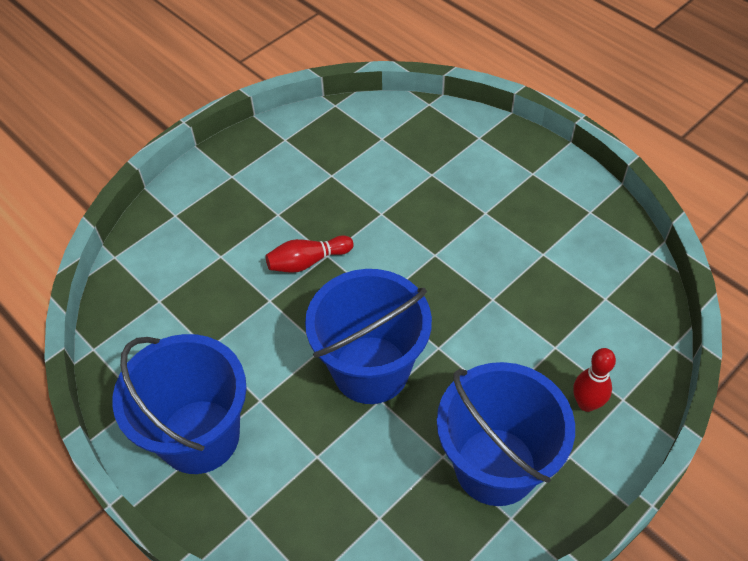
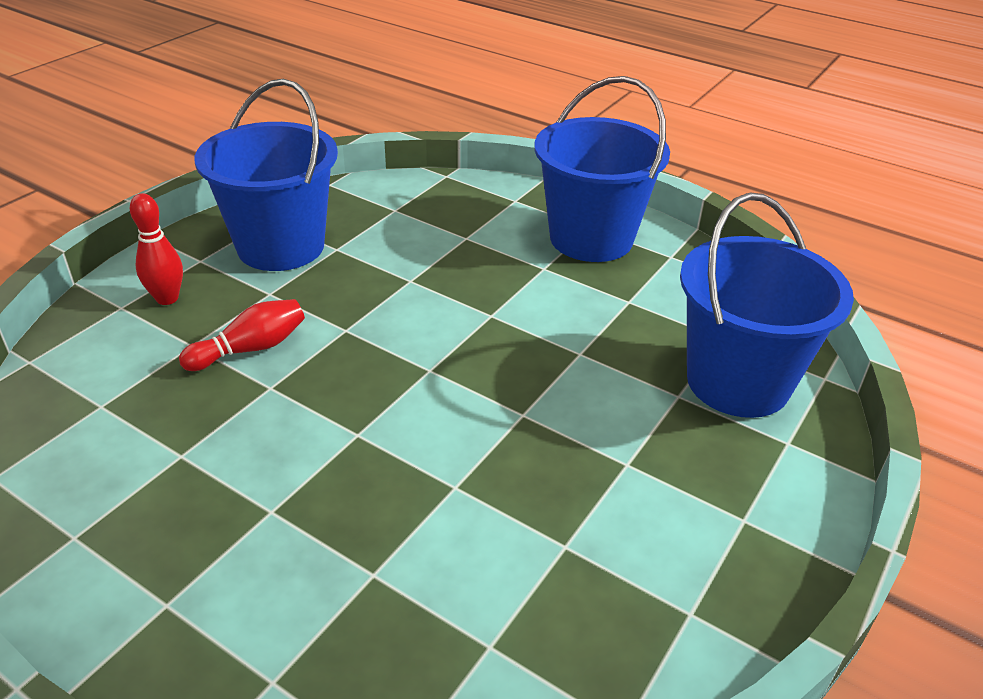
camera: 165 degrees right, 15 degrees down
red bowling pin [266,235,354,273] -> red bowling pin moved to [179,299,305,371]
blue bucket [305,269,432,404] -> blue bucket moved to [680,193,854,418]

